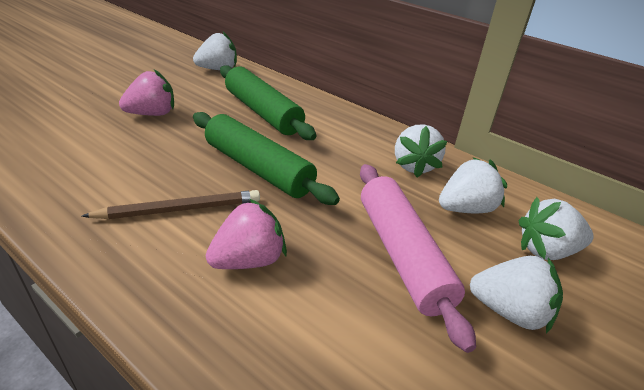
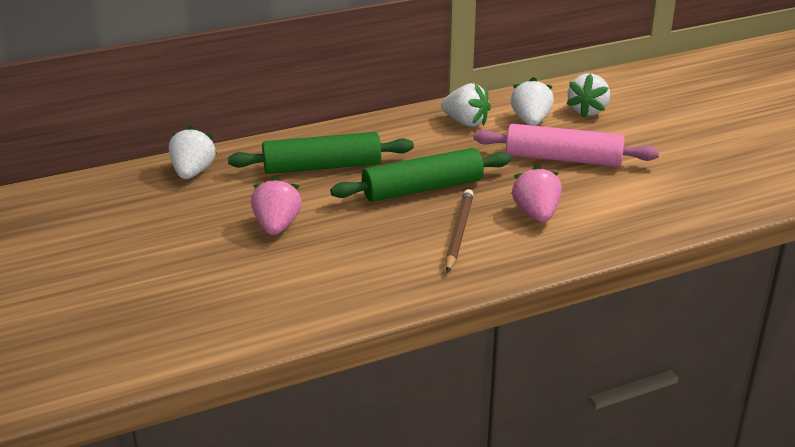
camera: 60 degrees left, 5 degrees down
white strawberry [470,256,563,334] -> none

